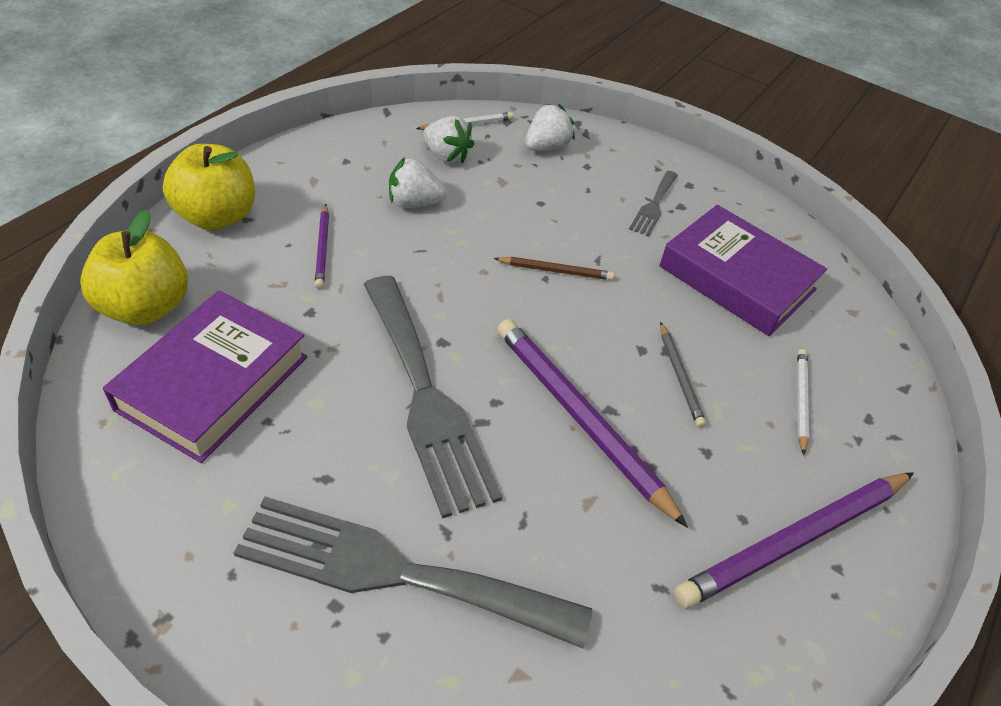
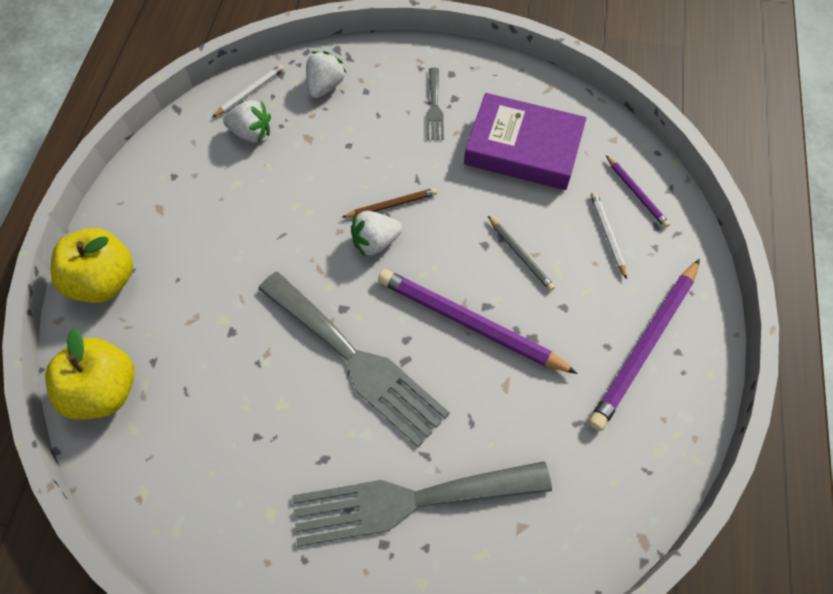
camera: 20 degrees left, 15 degrees up
purple book [103,291,307,463] -> none
purple pencil [315,204,329,289] -> purple pencil moved to [606,155,670,228]
white strawberry [389,157,447,208] -> white strawberry moved to [351,211,402,257]

